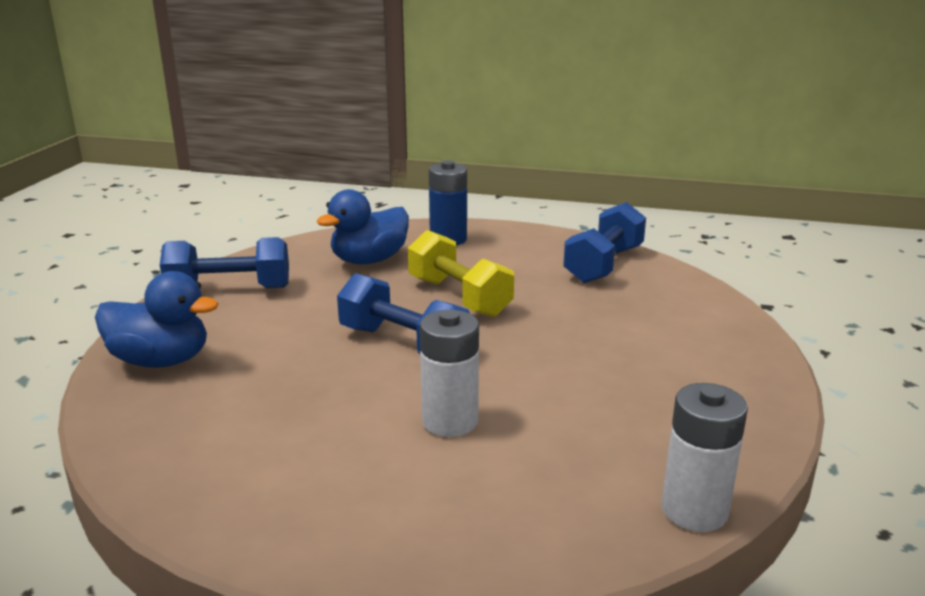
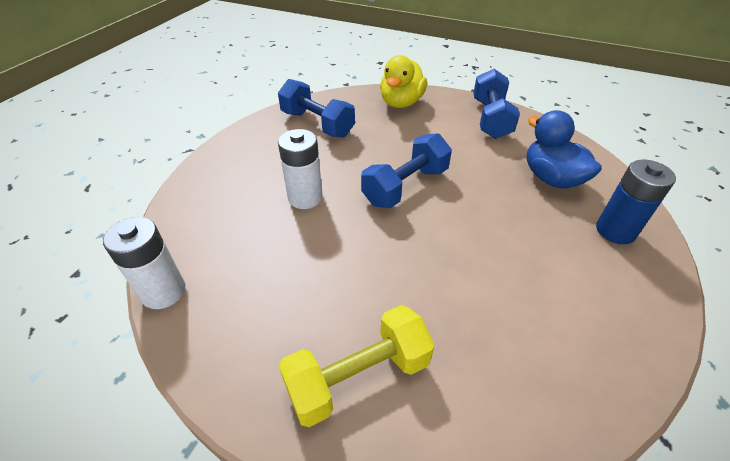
camera: 100 degrees right, 20 degrees up
blue duck [95,271,219,368] -> yellow duck [380,55,427,108]
yellow dumbbell [408,230,514,318] -> yellow dumbbell moved to [279,305,434,427]
blue dumbbell [563,202,646,283] -> blue dumbbell moved to [278,79,355,138]

